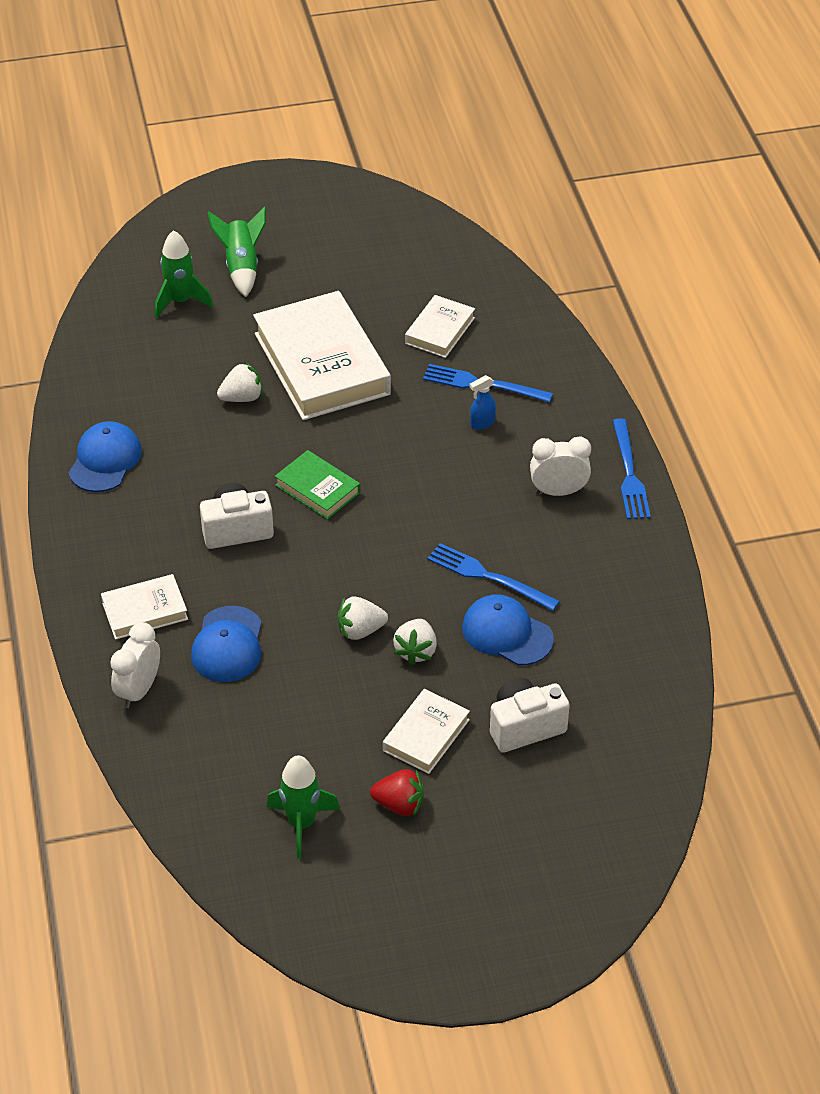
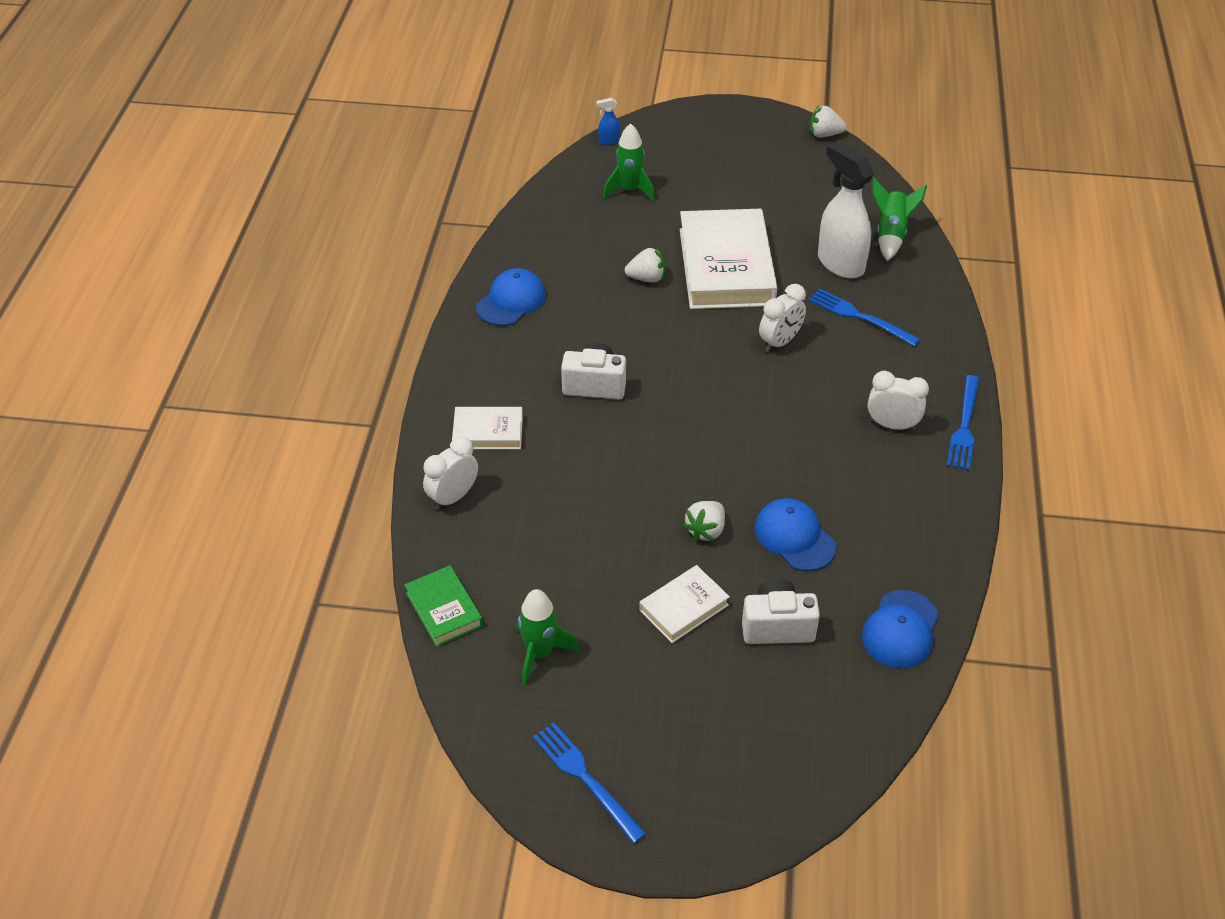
camera: 20 degrees right, 0 degrees up
blue cap [191,606,262,682] -> blue cap moved to [862,590,939,668]
green rocket [208,207,266,297] -> green rocket moved to [872,178,927,261]
green book [275,450,360,520] -> green book moved to [404,565,483,647]
white strawberry [338,597,388,640] -> white strawberry moved to [810,106,846,137]
red strawberry [370,769,424,816] -> none
white book [405,295,475,358] -> white spray bottle [818,141,874,279]
blue fork [427,543,560,611] -> blue fork moved to [533,722,646,844]
blue spray bottle [469,375,496,430] -> blue spray bottle moved to [597,98,620,145]
none -> white clock [759,284,806,352]

